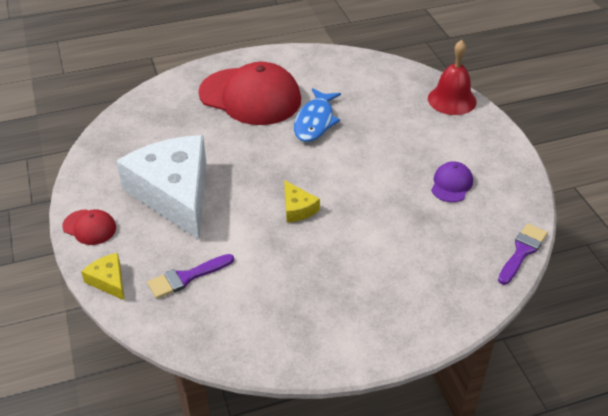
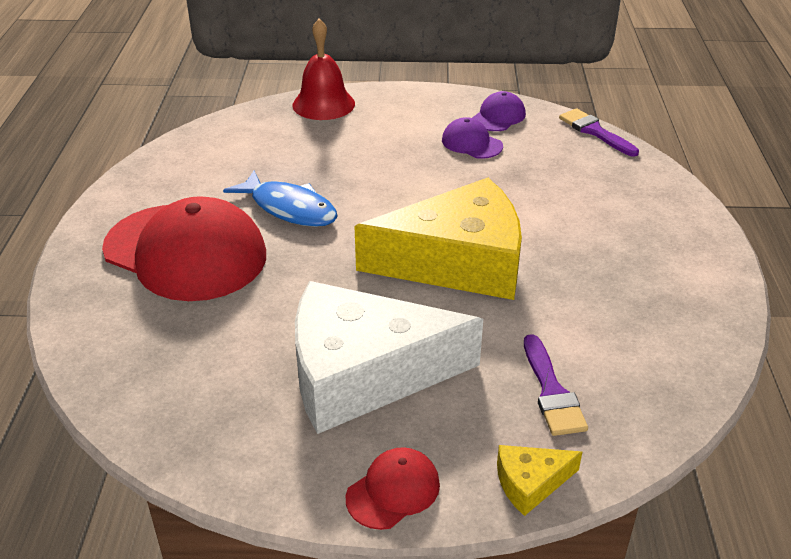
camera: 70 degrees left, 5 degrees down
red cap [198,62,301,125] -> red cap turned 75 degrees clockwise [102,196,266,301]
yellow cheese [284,180,320,223] -> yellow cheese [354,178,522,300], size x2.48
none -> purple cap [472,91,526,131]

